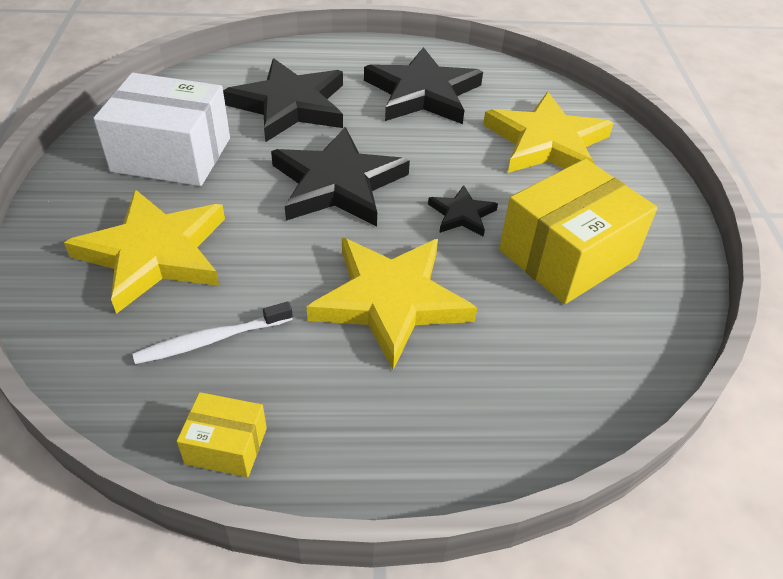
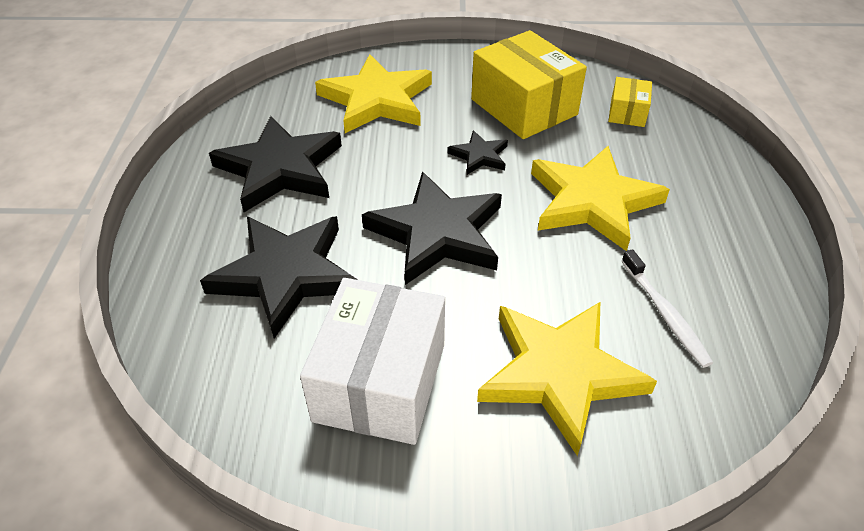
camera: 85 degrees left, 0 degrees up
yellow box [177,392,267,477] -> yellow box moved to [608,77,652,127]

